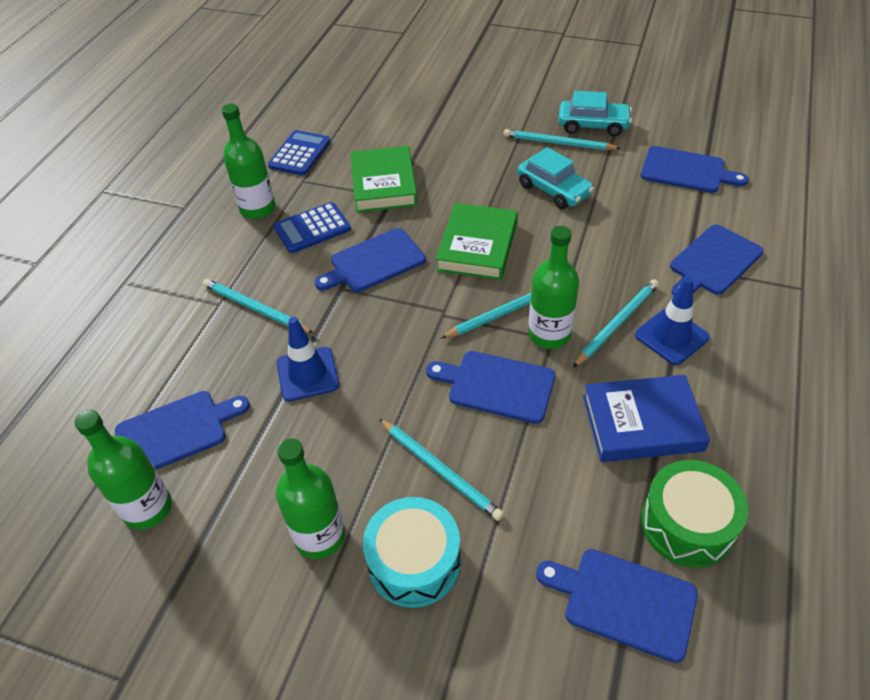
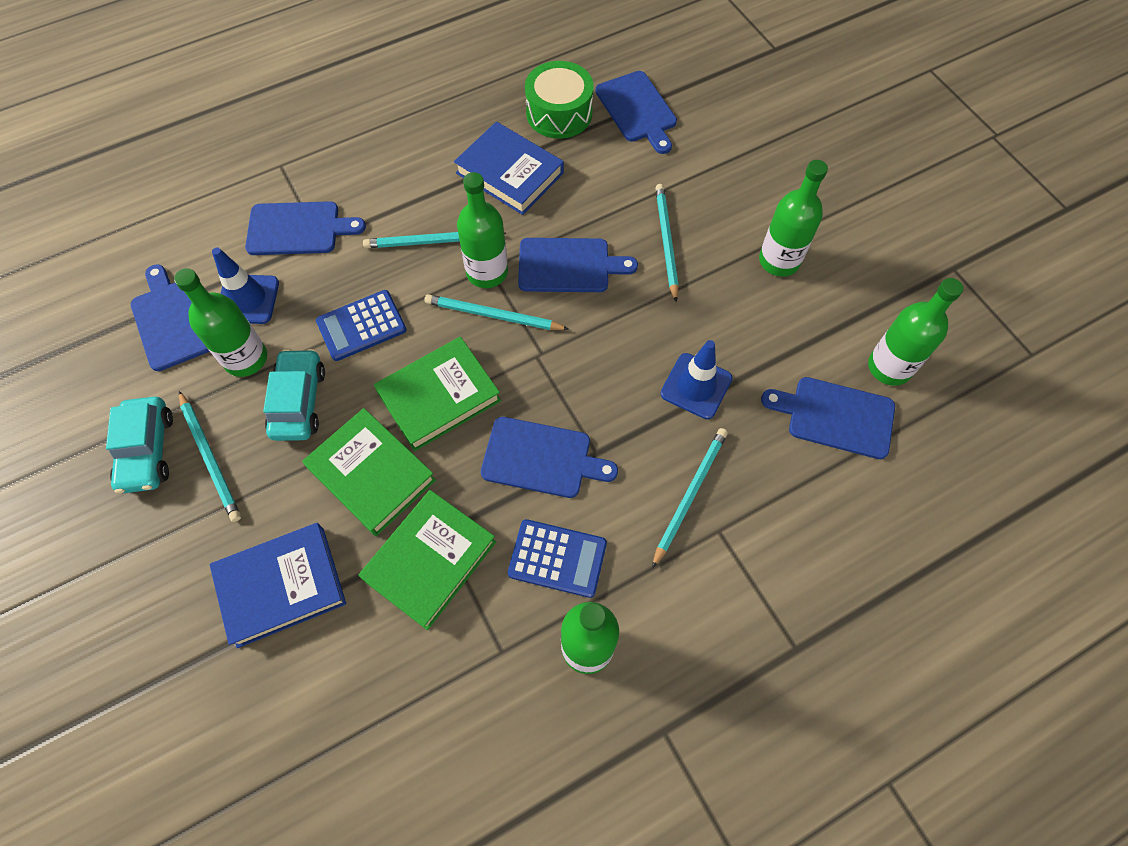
camera: 140 degrees left, 15 degrees up
turquoise pencil [203,279,314,333] -> turquoise pencil turned 135 degrees counterclockwise [652,428,728,568]
blue calculator [268,130,330,175] -> blue calculator moved to [316,290,407,361]
turquoise drum [363,497,461,608] -> none
blue cutting board [426,351,556,424] -> blue cutting board turned 60 degrees counterclockwise [518,238,638,292]
turquoise car [558,91,632,136] -> turquoise car turned 150 degrees counterclockwise [106,397,173,493]
blue traffic cone [635,277,709,365] -> blue traffic cone moved to [212,248,279,324]
none -> green bottle [174,268,267,377]
none -> blue book [210,523,346,648]
none -> green book [303,408,436,536]

